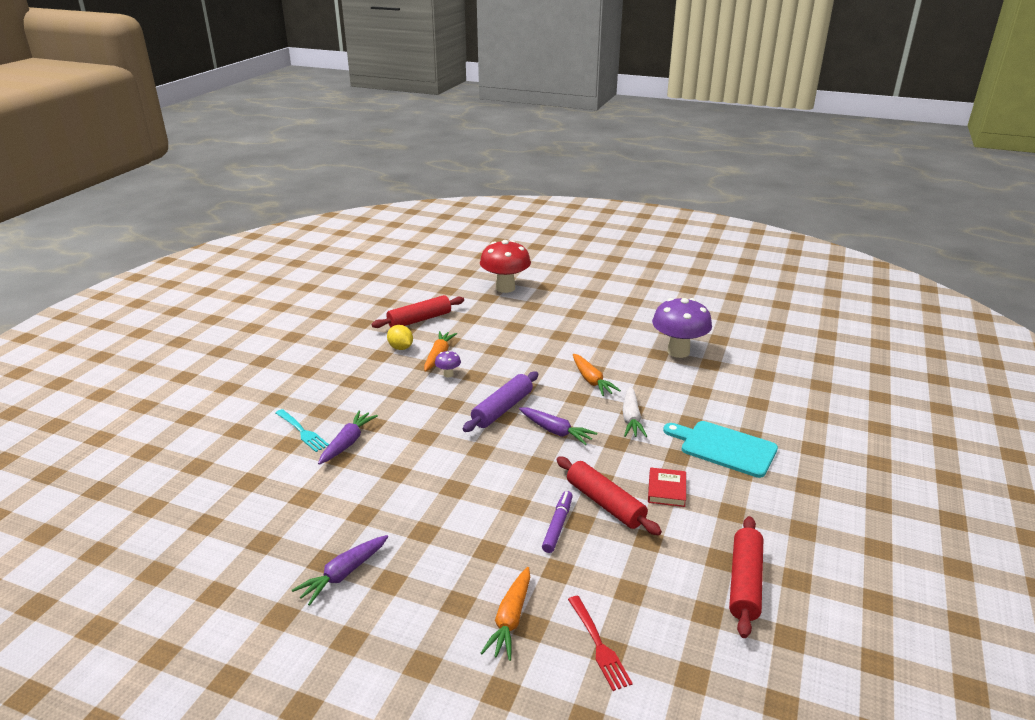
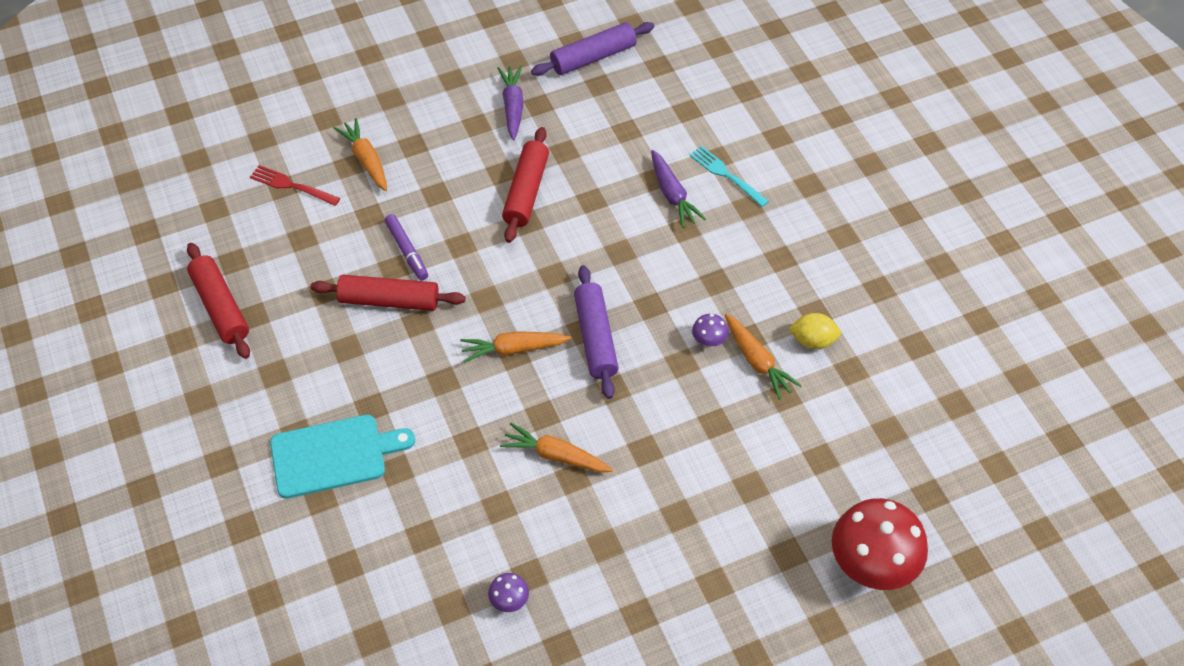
camera: 135 degrees right, 25 degrees up
turquoise fork [276,409,329,452] -> turquoise fork turned 45 degrees clockwise [690,146,769,207]
red rolling pin [371,295,464,328] -> red rolling pin moved to [502,127,549,243]
purple carrot [519,408,597,445] -> orange carrot [460,331,571,363]
white carrot [622,386,647,437] -> none
red book [648,468,686,507] -> none
purple mushroom [652,298,712,358] -> purple mushroom [488,573,529,612], size x0.43
none -> purple rolling pin [531,22,654,76]

